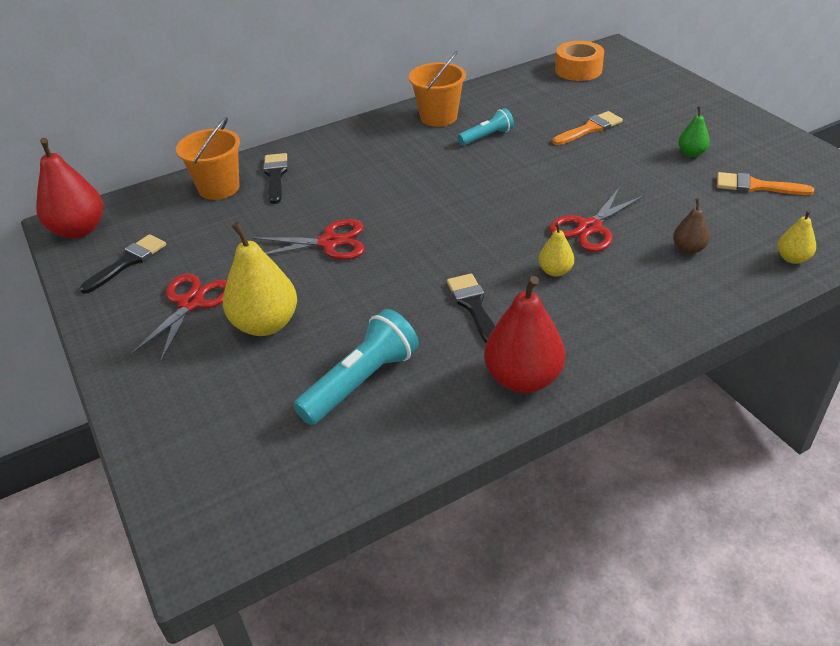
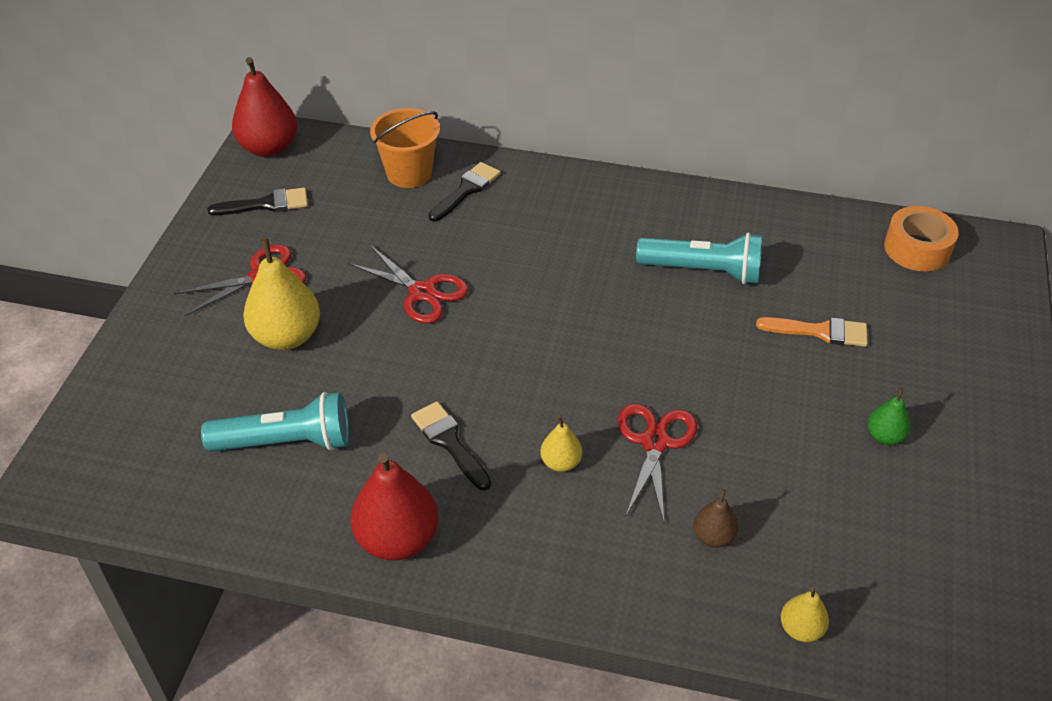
camera: 40 degrees right, 5 degrees up
orange bucket [409,51,466,127] -> none
black brush [447,273,495,343] -> black brush turned 60 degrees counterclockwise [411,401,491,490]
turquoise flashlight [458,108,514,145] -> turquoise flashlight [636,233,762,284], size x1.68
red scissors [549,187,645,252] -> red scissors turned 105 degrees clockwise [618,403,697,522]
orange brush [717,172,814,195] -> none

